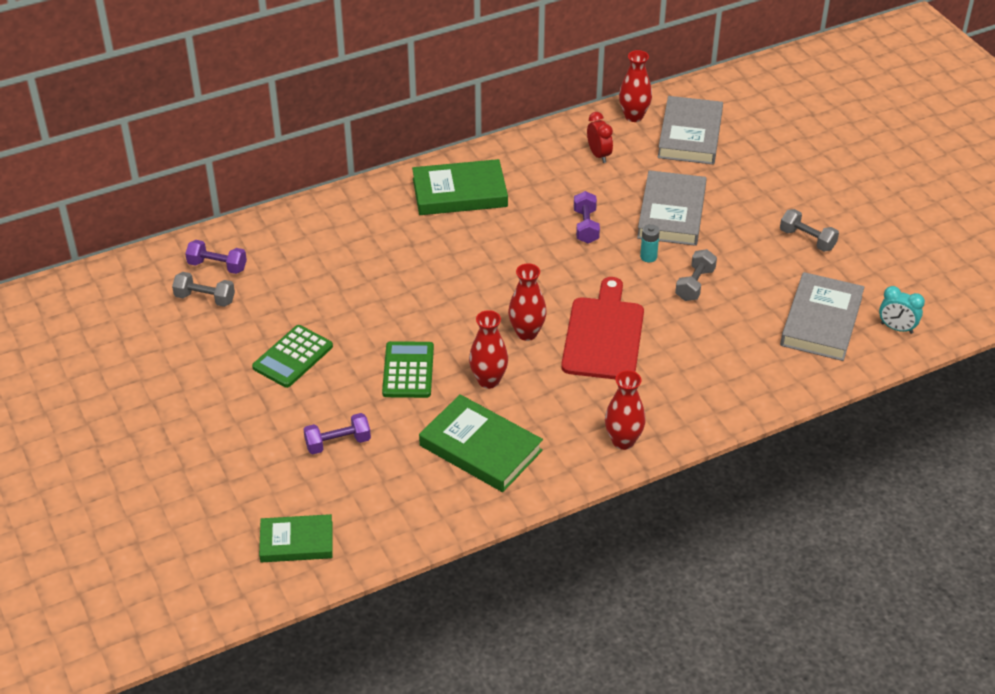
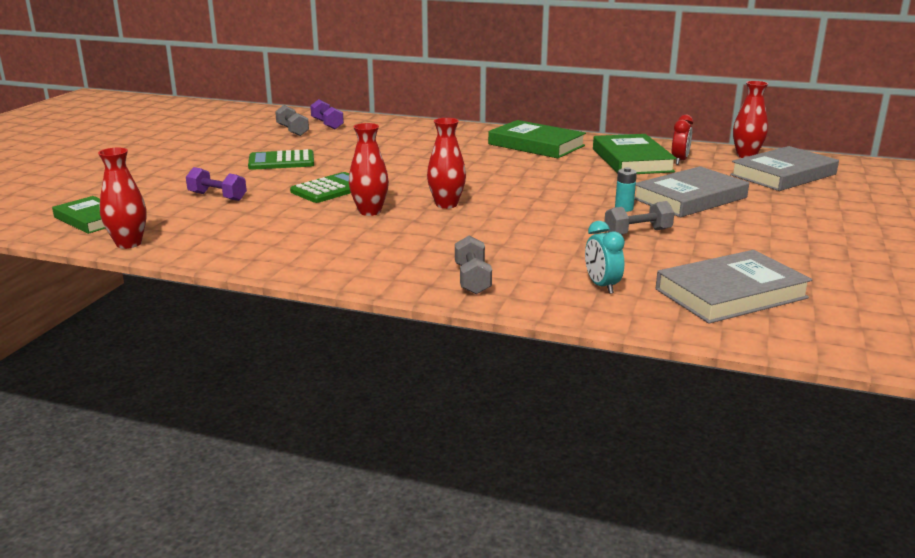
camera: 45 degrees right, 20 degrees down
green book [419,394,543,492] -> green book moved to [593,134,677,174]
red cutting board [561,277,644,380] -> none
purple dumbbell [574,191,600,243] -> none
red vase [605,370,646,450] -> red vase moved to [98,148,147,249]
grey dumbbell [780,209,839,252] -> grey dumbbell moved to [455,235,492,294]
turquoise clock [879,286,925,334] -> turquoise clock moved to [585,221,625,294]

